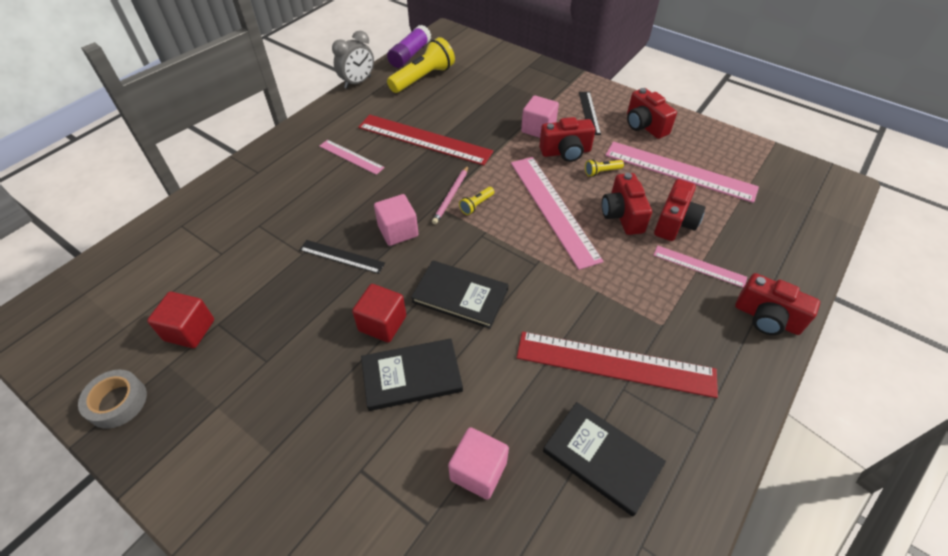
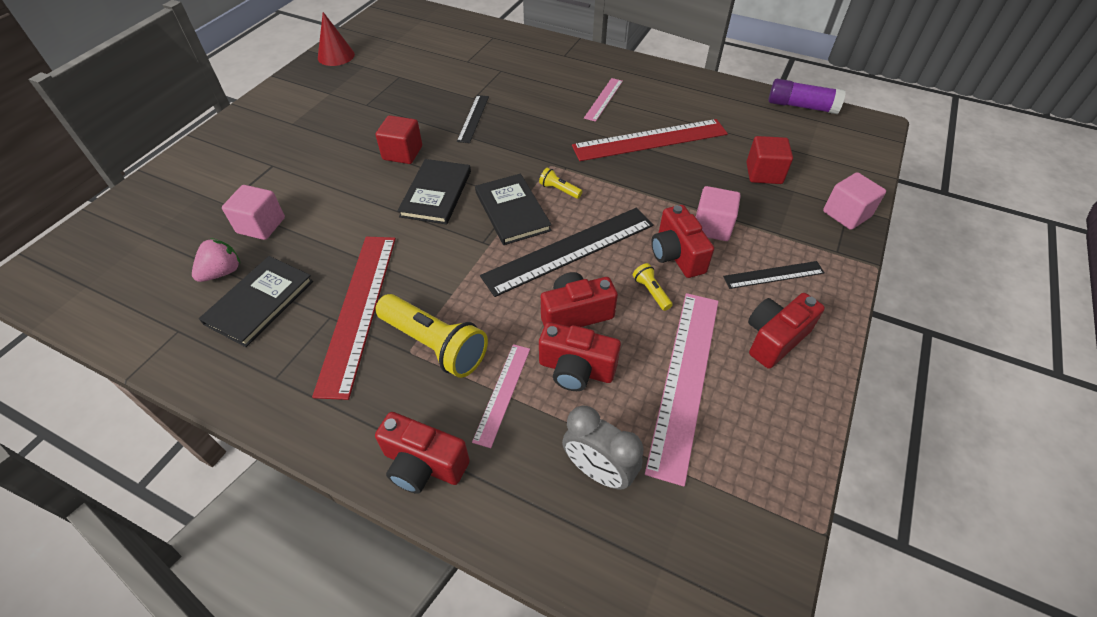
camera: 80 degrees right, 0 degrees up
grey tape [78,370,147,429] -> red cone [318,12,355,66]
red cube [147,292,214,348] -> red cube moved to [746,136,793,184]
grey clock [332,31,374,89] -> grey clock moved to [562,406,643,490]
red ruler [358,115,493,166] -> red ruler turned 60 degrees clockwise [572,119,728,161]
black book [361,338,463,411] -> black book moved to [475,174,552,245]
pink cube [374,194,418,246] -> pink cube moved to [823,172,886,230]
yellow flashlight [387,37,455,93] -> yellow flashlight moved to [375,294,488,378]
pink pencil [432,165,469,224] -> none
pink ruler [511,157,604,270] -> black ruler [480,208,654,297]
red camera [735,273,820,335] -> red camera turned 90 degrees counterclockwise [375,412,470,494]
none -> pink strawberry [192,238,240,282]

